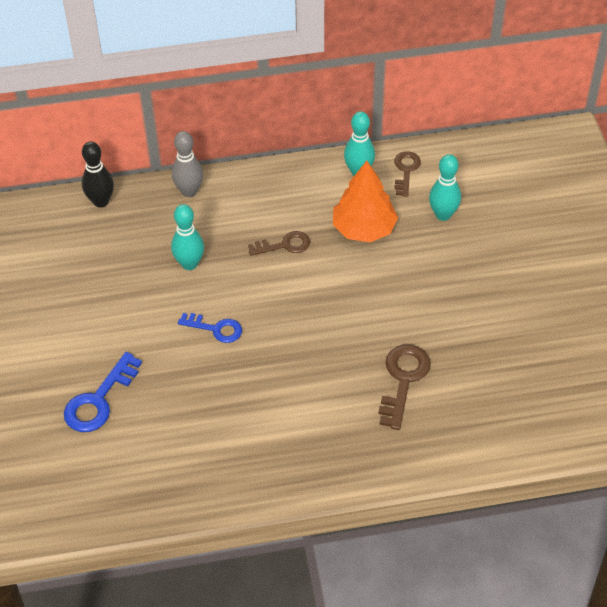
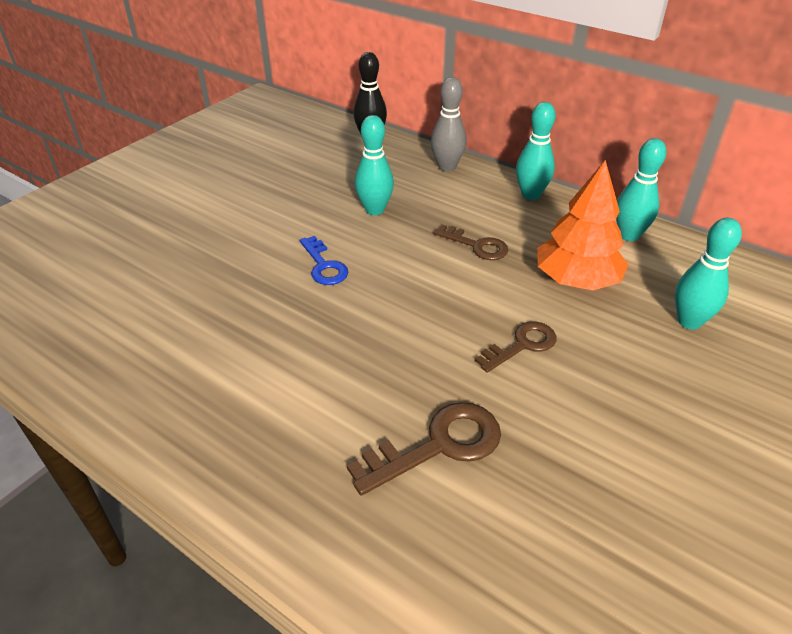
camera: 45 degrees right, 10 degrees down
blue key [64,352,142,432] -> none
brown key [394,151,421,197] -> brown key moved to [475,321,557,373]
none -> turquoise bowling pin [516,102,556,200]

